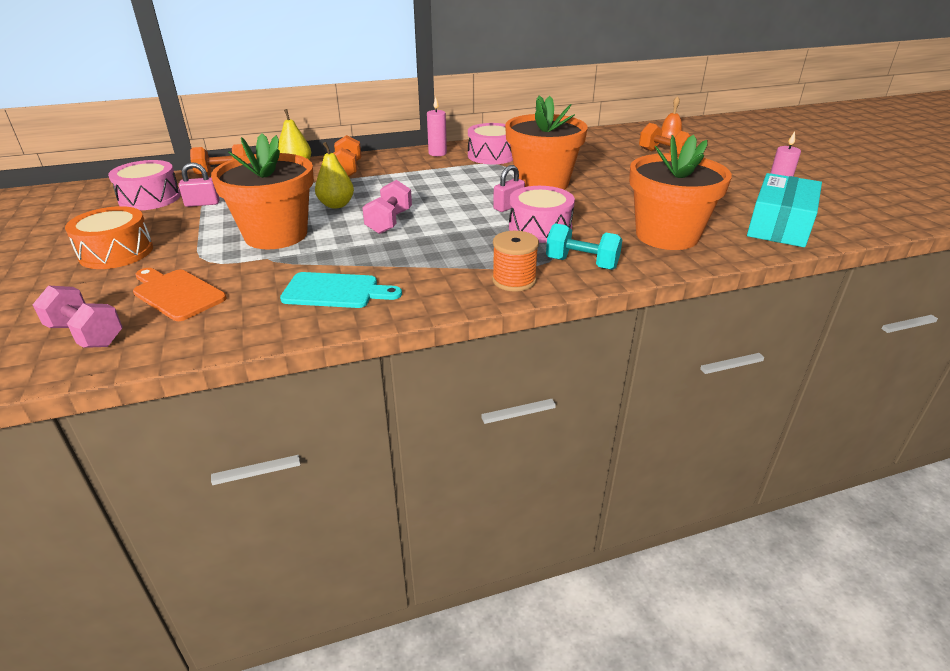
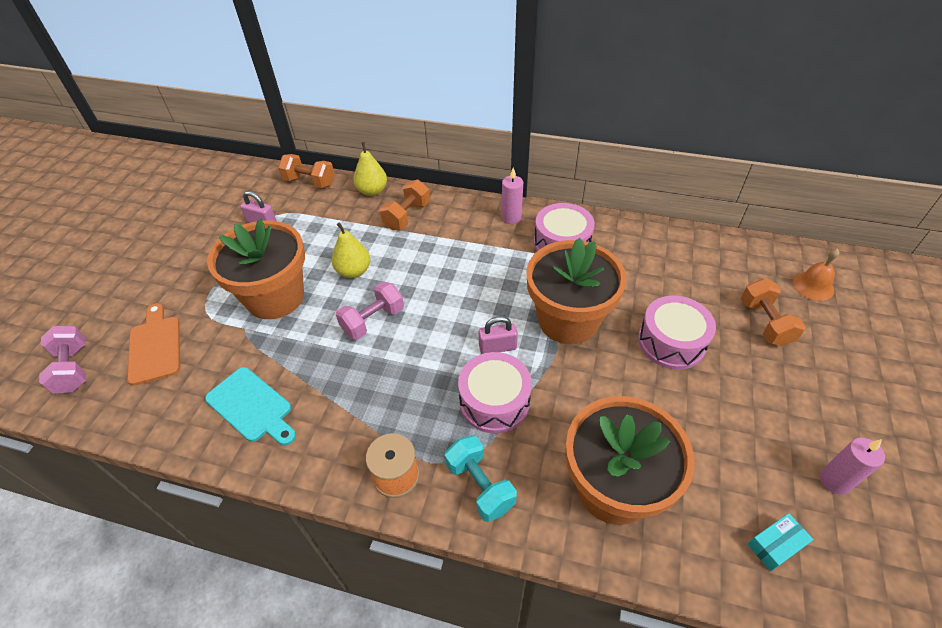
camera: 35 degrees right, 15 degrees up
orange drum [65,206,153,269] -> none
pink drum [108,160,181,211] -> pink drum moved to [638,296,716,370]
turquoise box [747,173,822,247] -> turquoise box [748,513,814,571], size x0.43

